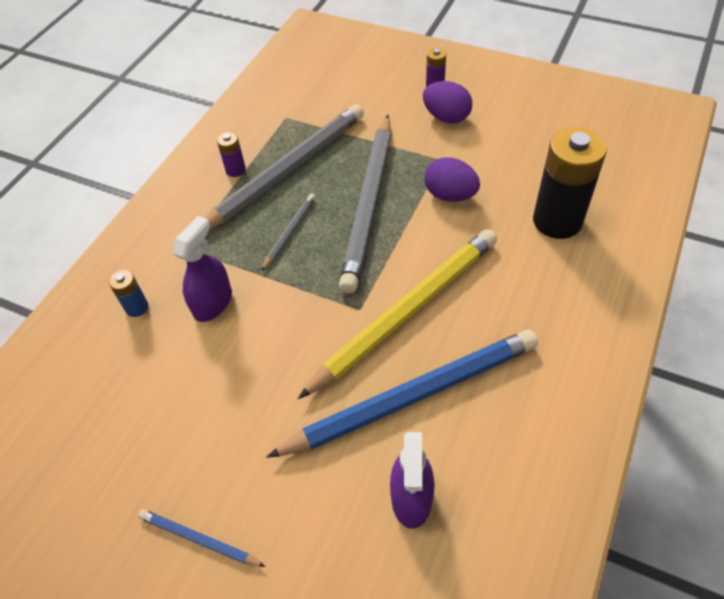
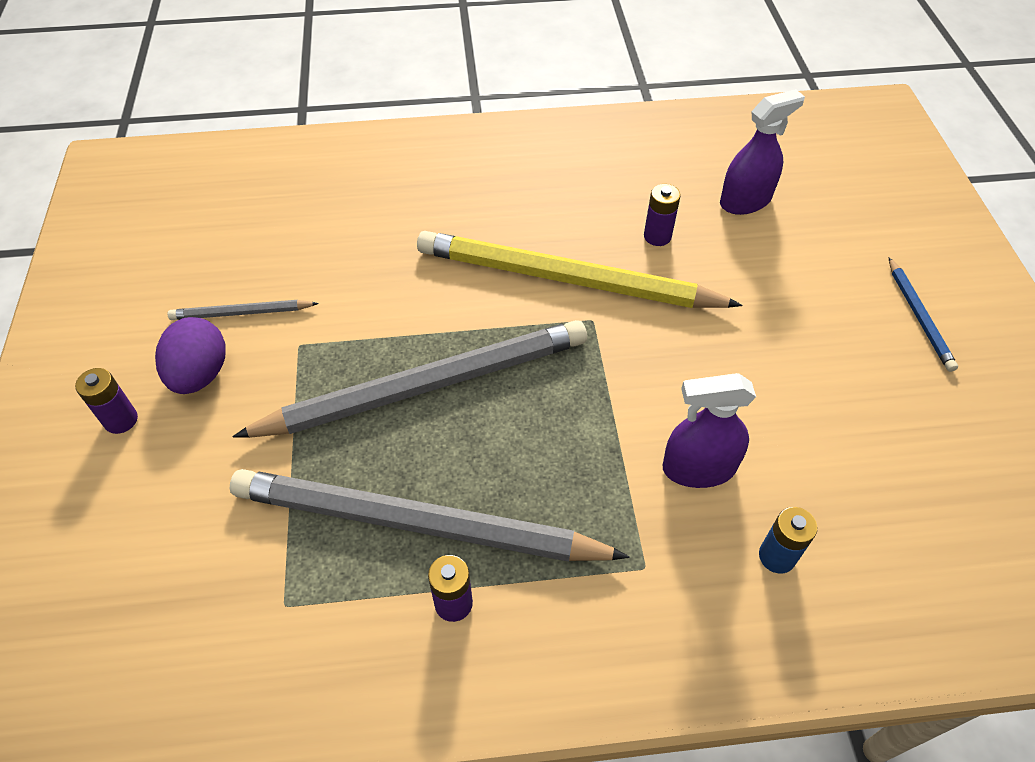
camera: 125 degrees left, 0 degrees up
grey pencil [262,193,316,271] -> grey pencil moved to [168,300,319,320]
blue pencil [266,330,538,458] -> purple battery [644,184,681,246]
purple egg [425,157,480,202] -> none
black battery [533,127,607,239] -> none

